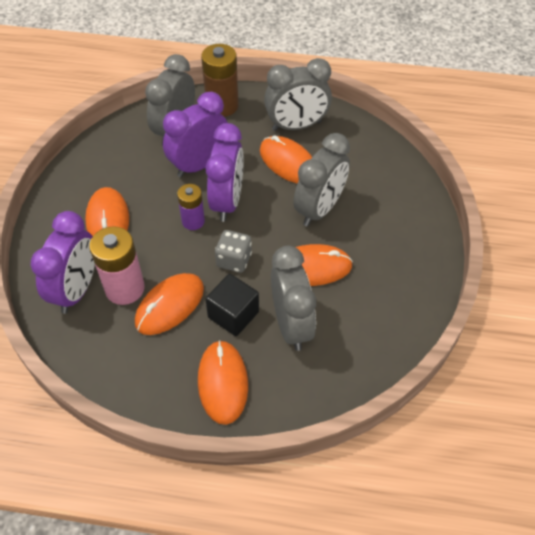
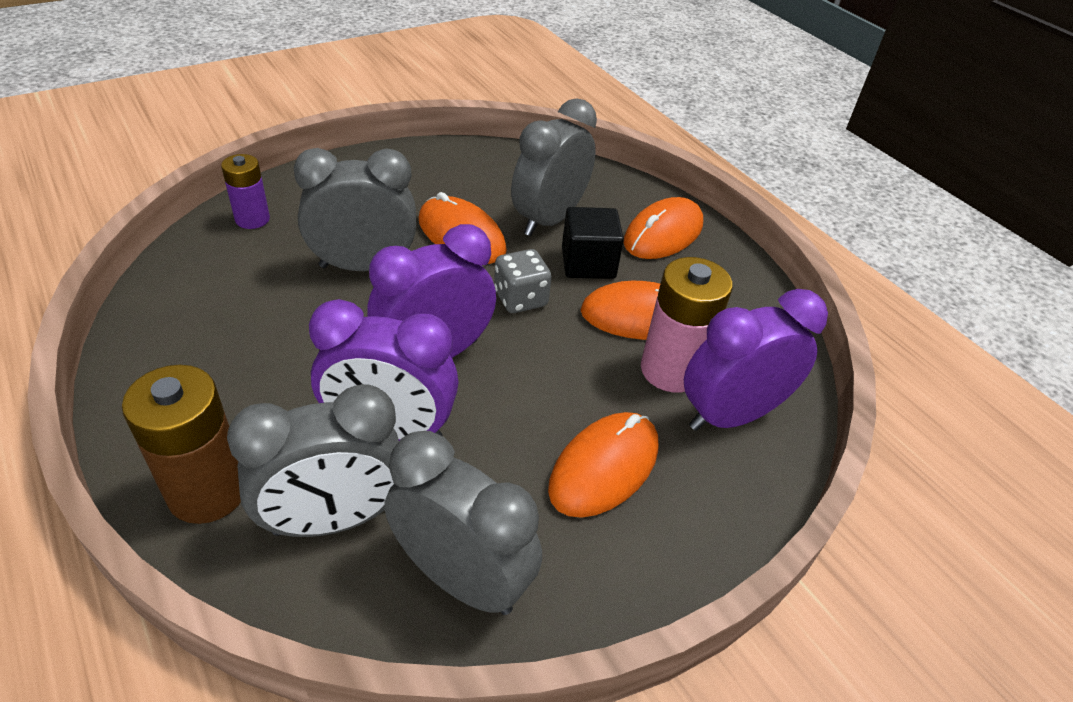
camera: 135 degrees left, 10 degrees down
purple battery [177,184,205,230] -> purple battery moved to [221,154,270,229]
orange mouse [260,135,312,183] -> none
grey clock [264,58,332,131] -> grey clock moved to [384,431,542,615]

